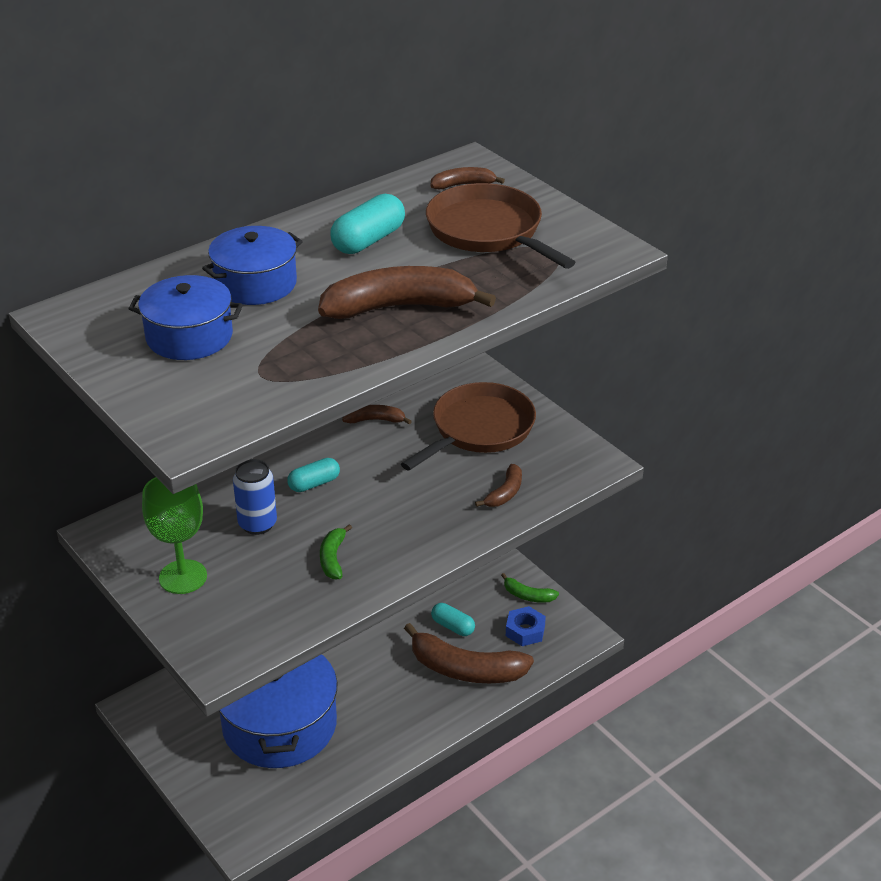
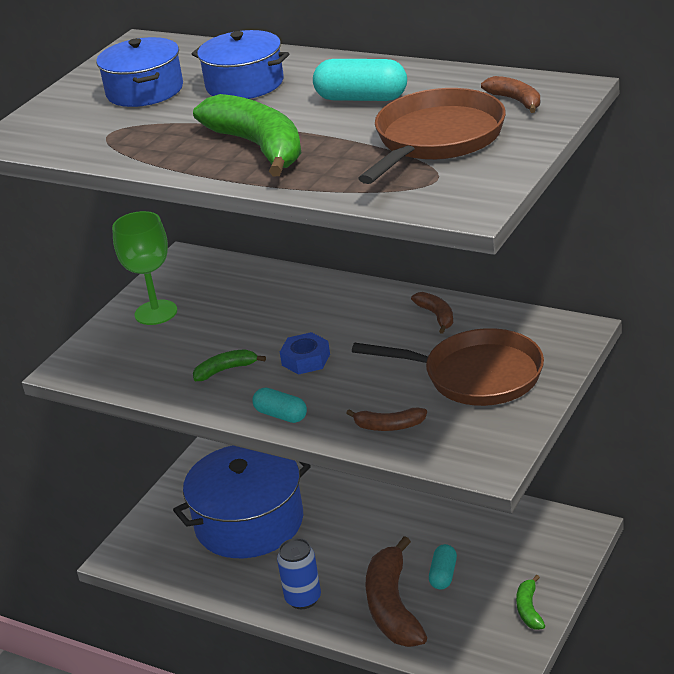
camera: 70 degrees right, 5 degrees down
blue can [233,459,277,535] -> blue can moved to [277,538,321,609]
turquoise capsule [287,458,340,492] -> turquoise capsule moved to [252,387,307,423]
brown banana [318,266,496,319] -> green banana [193,94,301,177]
blue nut [506,606,546,646] -> blue nut moved to [280,332,330,375]

